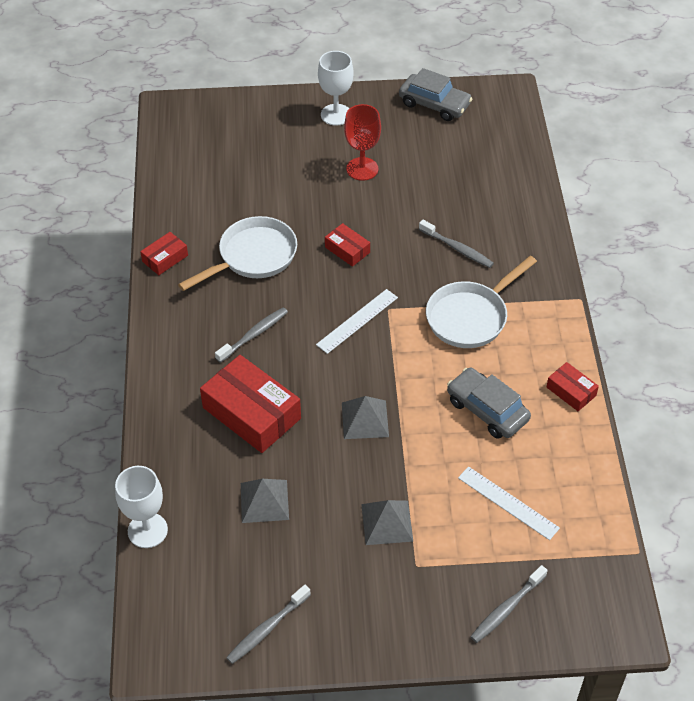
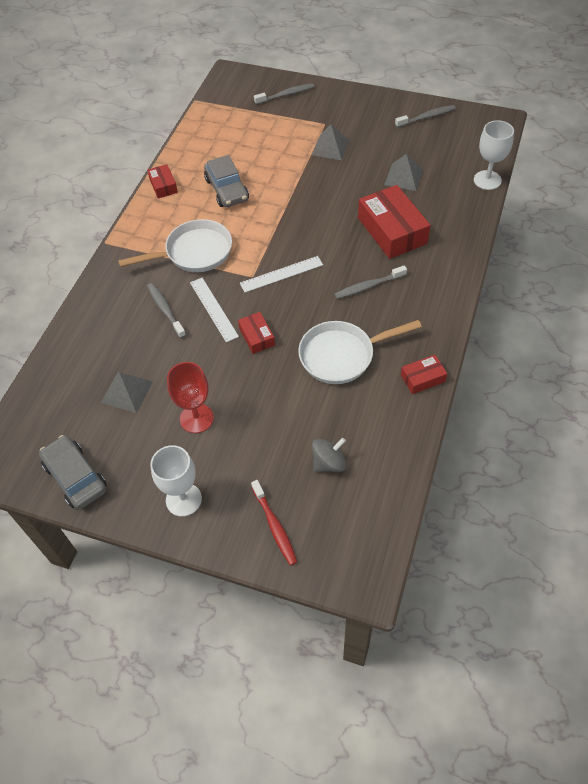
camera: 155 degrees left, 5 degrees up
grey pyramid [342,396,389,439] -> grey pyramid moved to [101,372,153,413]
white ruler [458,466,560,540] -> white ruler moved to [190,278,239,342]
none -> red toothbrush [251,480,297,566]
none -> grey spinning top [312,438,347,472]

